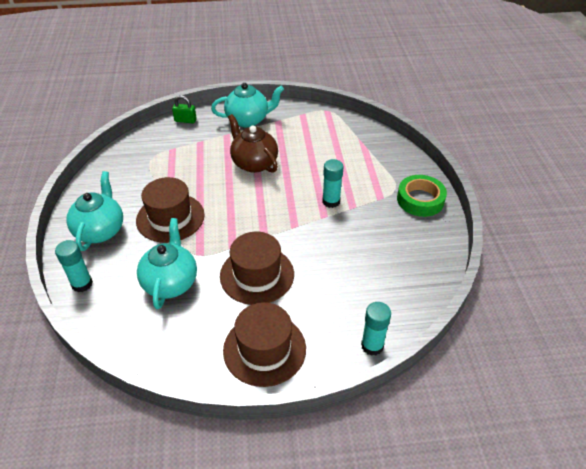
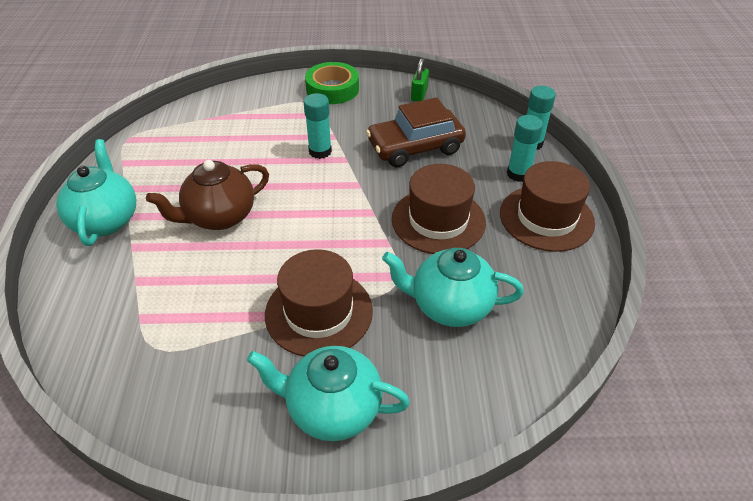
camera: 85 degrees left, 0 degrees up
turquoise glue stick [55,240,93,292] -> turquoise glue stick moved to [507,115,543,182]
green padlock [172,95,197,124] -> green padlock moved to [411,58,429,102]
none -> brown car [366,97,466,167]

